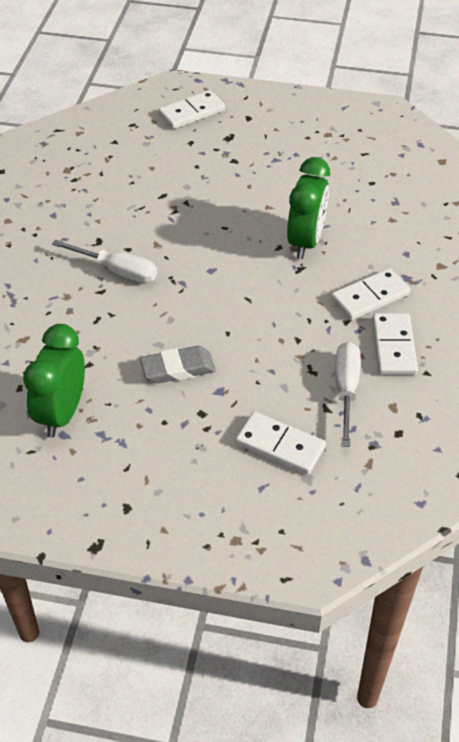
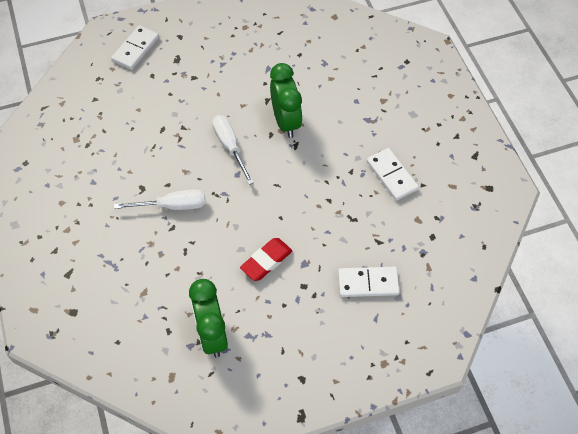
camera: 30 degrees left, 10 degrees up
grey eraser [140,346,216,384] -> red eraser [240,238,293,281]
white domino [331,268,410,320] -> none
white screwdriver [335,342,361,447] -> white screwdriver moved to [212,115,254,185]

